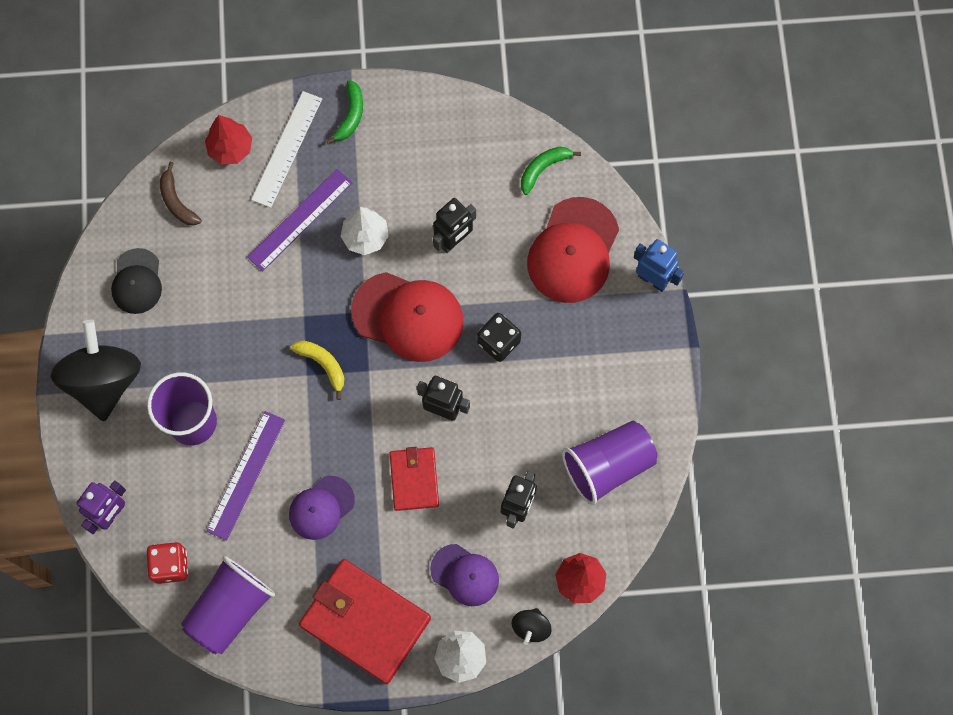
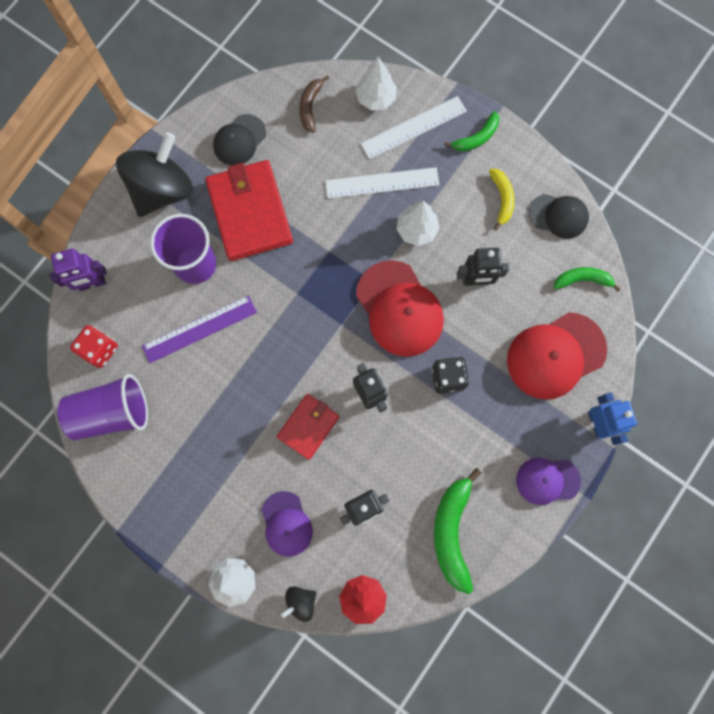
camera: 40 degrees right, 5 degrees up
red tree [205,115,252,165] -> white tree [355,57,397,110]
purple ruler [247,169,353,271] -> white ruler [325,167,439,199]
purple cap [289,476,355,540] -> purple cap moved to [516,458,581,505]
yellow banana [290,341,344,400] -> yellow banana moved to [489,169,515,231]
red wallet [299,559,431,684] -> red wallet moved to [205,160,293,261]
purple cup [562,421,657,505] -> green banana [434,468,482,594]
none -> black cap [529,194,589,239]

